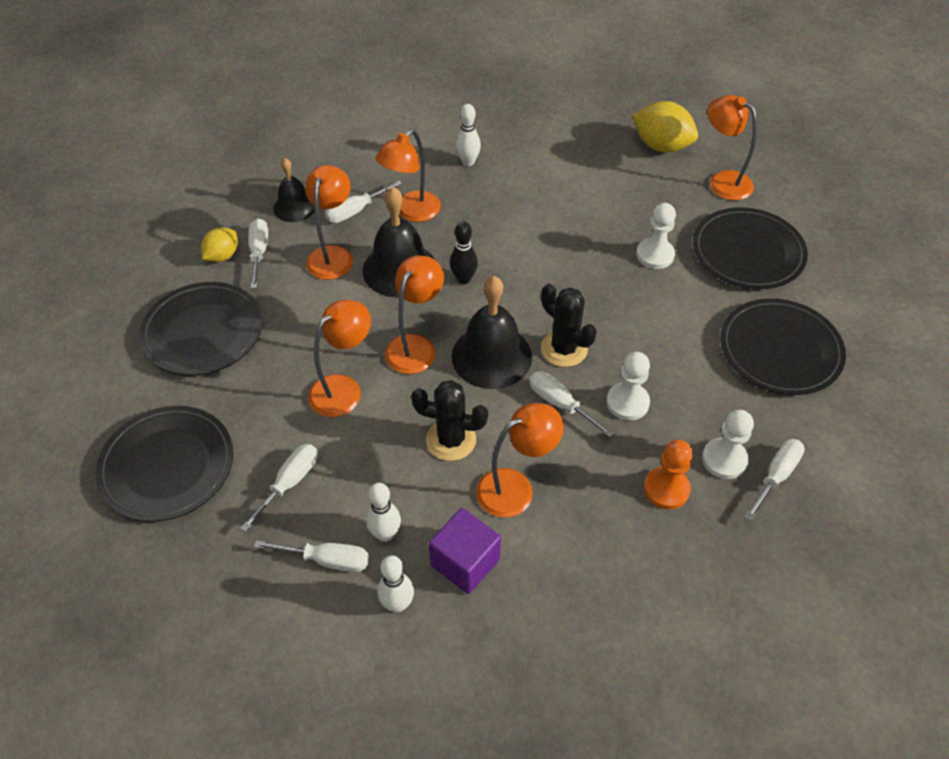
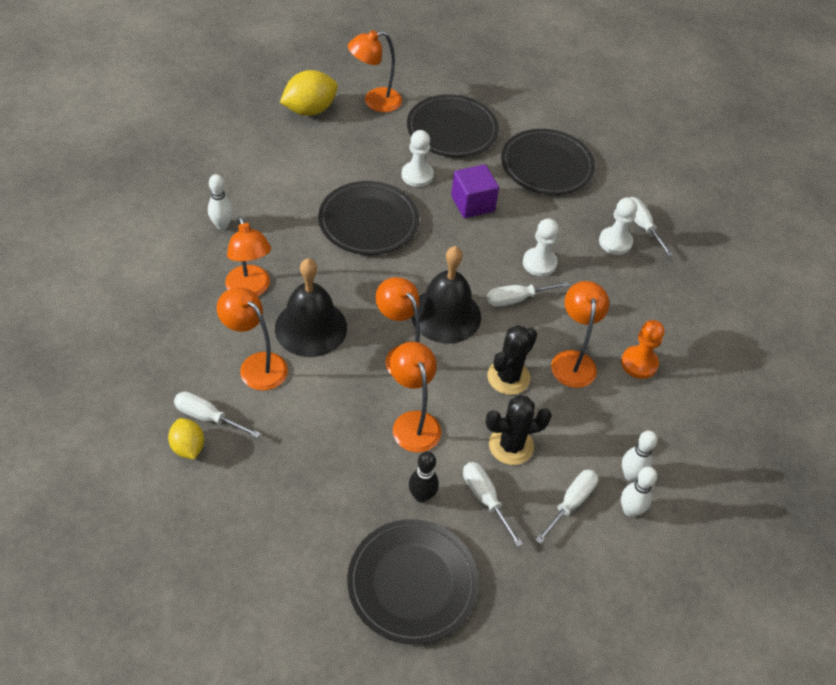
camera: 65 degrees left, 0 degrees up
black plate [139,282,262,376] -> black plate moved to [318,181,419,255]
black bell [273,158,315,222] -> none
white screwdriver [325,180,403,223] -> none
white bowling pin [366,483,401,542] -> white bowling pin moved to [621,467,657,517]
purple cube [429,508,501,594] -> purple cube moved to [451,164,499,218]
black bowling pin [450,221,478,284] -> black bowling pin moved to [409,452,439,503]
black cactus [541,284,597,367] -> black cactus moved to [486,395,552,465]
orange pawn [644,440,693,509] -> orange pawn moved to [621,320,664,379]

